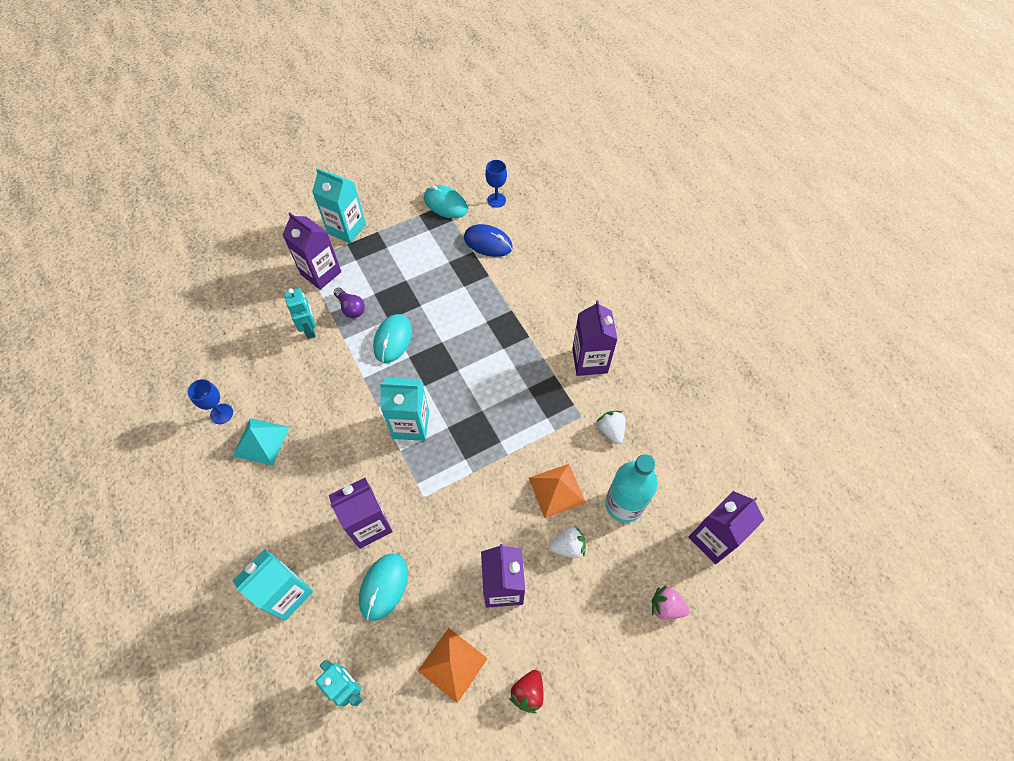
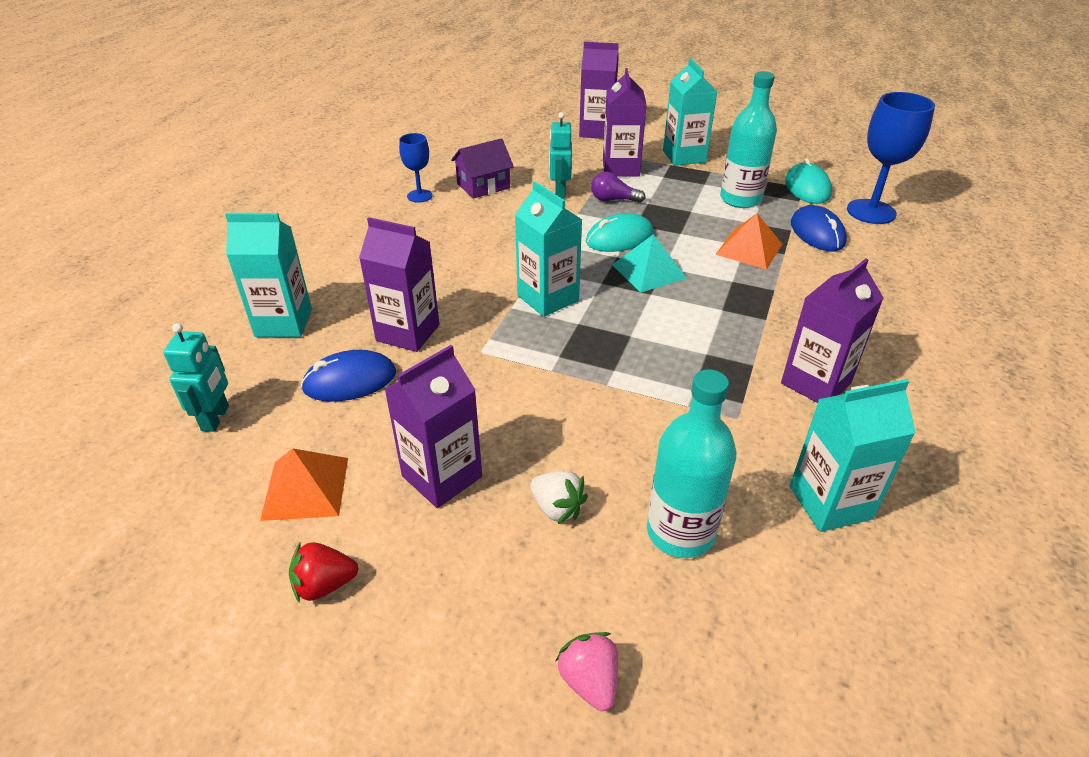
camera: 50 degrees right, 20 degrees down
turquoise pyramid [233,418,289,466] -> turquoise pyramid moved to [612,235,687,293]
turquoise robot [284,288,316,339] -> turquoise robot turned 150 degrees clockwise [549,112,572,199]
purple light bulb [334,288,365,318] -> purple light bulb turned 90 degrees clockwise [591,172,645,203]
turquoise mouse [359,554,408,621] -> blue mouse [301,350,396,402]
blue goblet [485,160,507,208] -> blue goblet [847,92,935,224], size x1.79
orange pyramid [529,464,586,518] -> orange pyramid moved to [715,213,783,269]
white strawberry [597,411,626,444] -> none
purple carton [688,491,764,564] -> purple carton moved to [579,42,619,139]
none -> purple house [451,138,514,199]
none -> turquoise bottle [720,71,777,208]
none -> turquoise carton [790,379,916,532]

